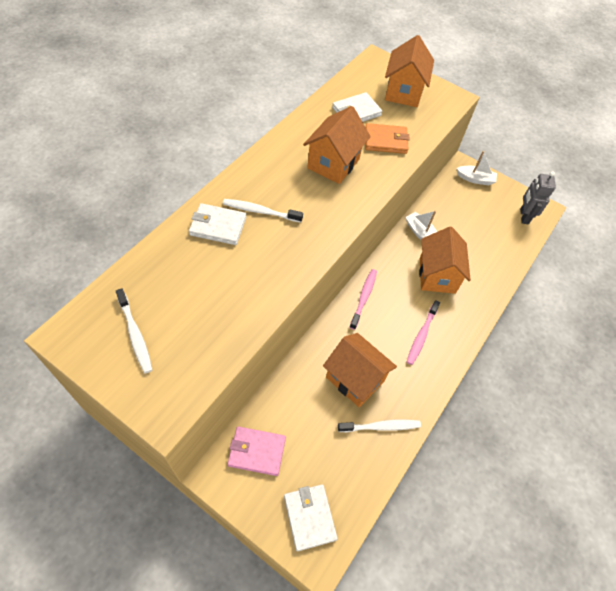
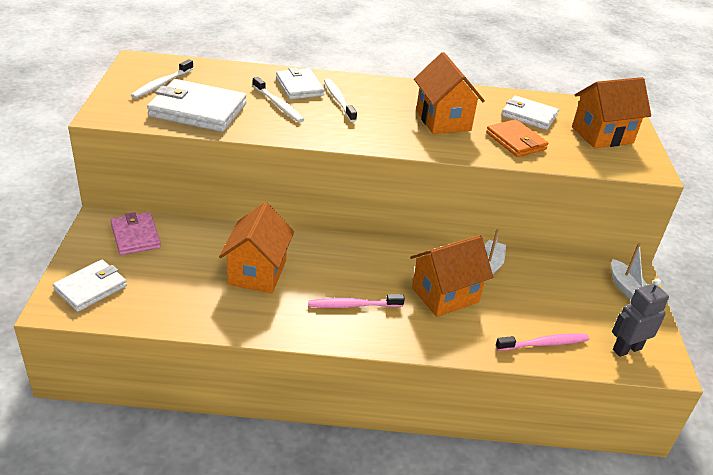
camera: 60 degrees right, 20 degrees down
orange house [303,106,371,184] -> orange house turned 75 degrees clockwise [414,52,485,134]
white toothbrush [338,420,421,432] -> white toothbrush moved to [252,77,304,123]
pink toothbrush [350,269,377,330] -> pink toothbrush moved to [496,333,589,351]
none -> white wallet [147,79,246,132]

